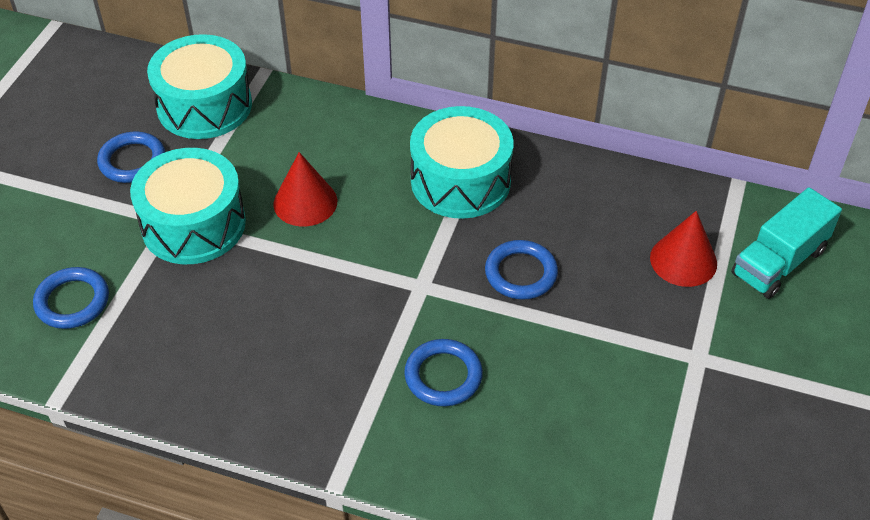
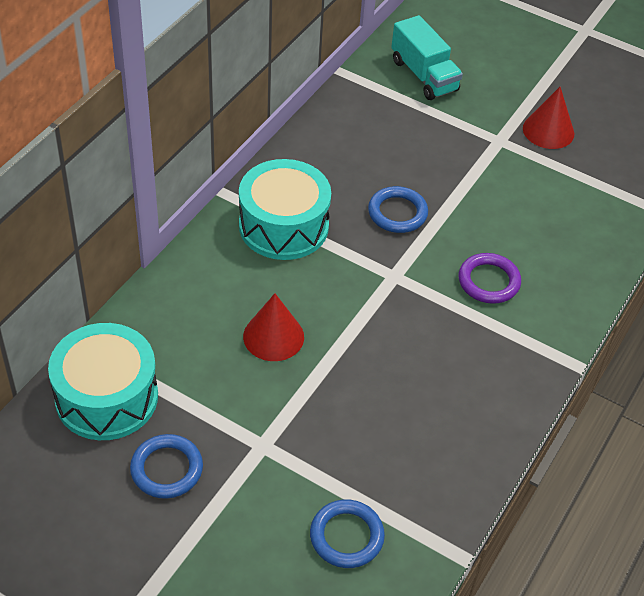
camera: 80 degrees left, 0 degrees up
turquoise drum [130,148,246,264] -> none
blue ring [404,339,483,406] -> purple ring [459,253,521,304]
red cone [650,211,717,287] -> red cone moved to [523,87,575,149]

